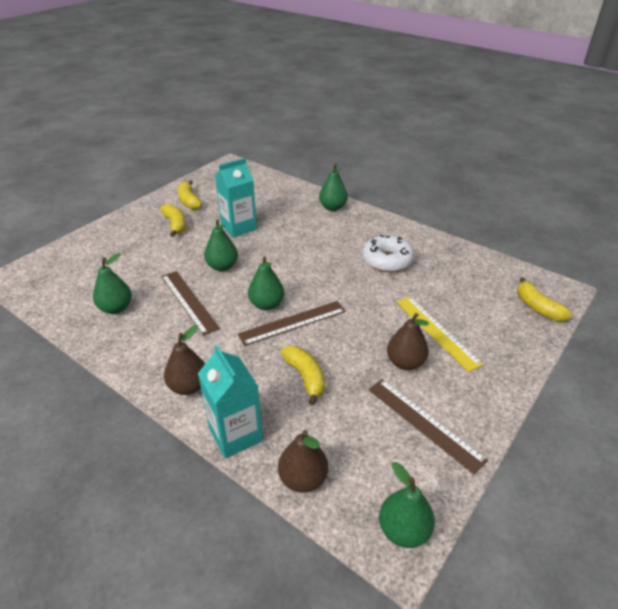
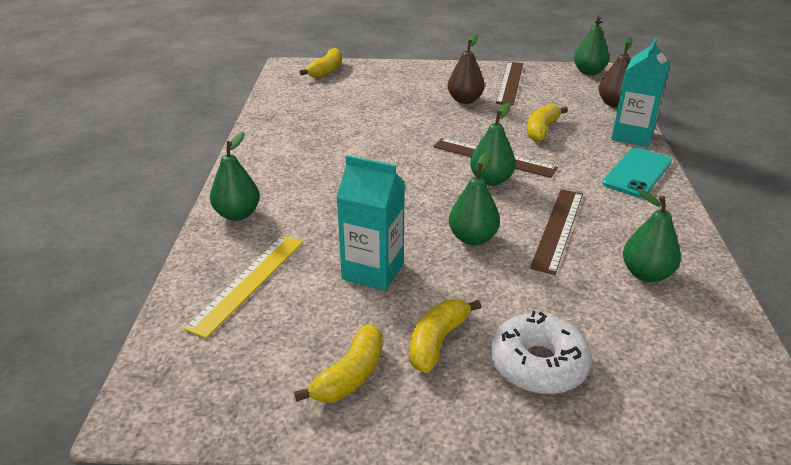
camera: 125 degrees left, 5 degrees down
brown pear [164,325,205,395] -> turquoise phone [602,148,672,198]
white donut [362,235,414,272] -> white donut moved to [490,311,592,394]
yellow ruler [396,297,483,372] -> yellow ruler moved to [184,235,303,339]

